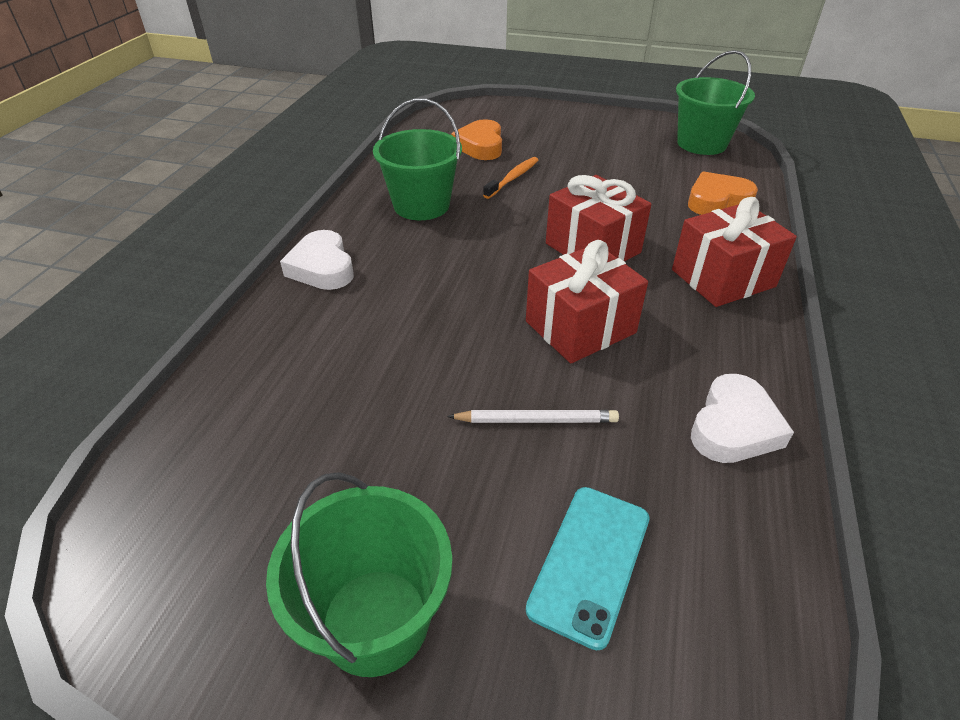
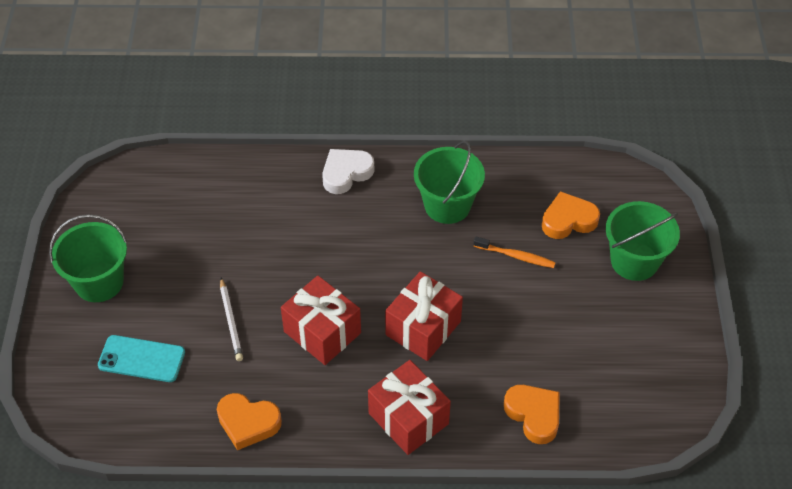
camera: 75 degrees right, 10 degrees up
green bucket [676,50,755,155] -> green bucket moved to [606,201,680,281]
white heart [691,374,794,463] -> orange heart [217,393,282,450]

